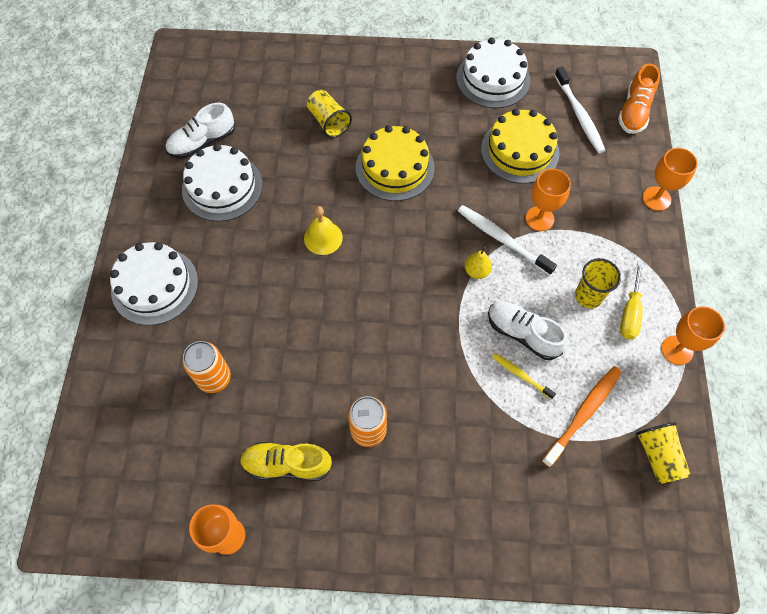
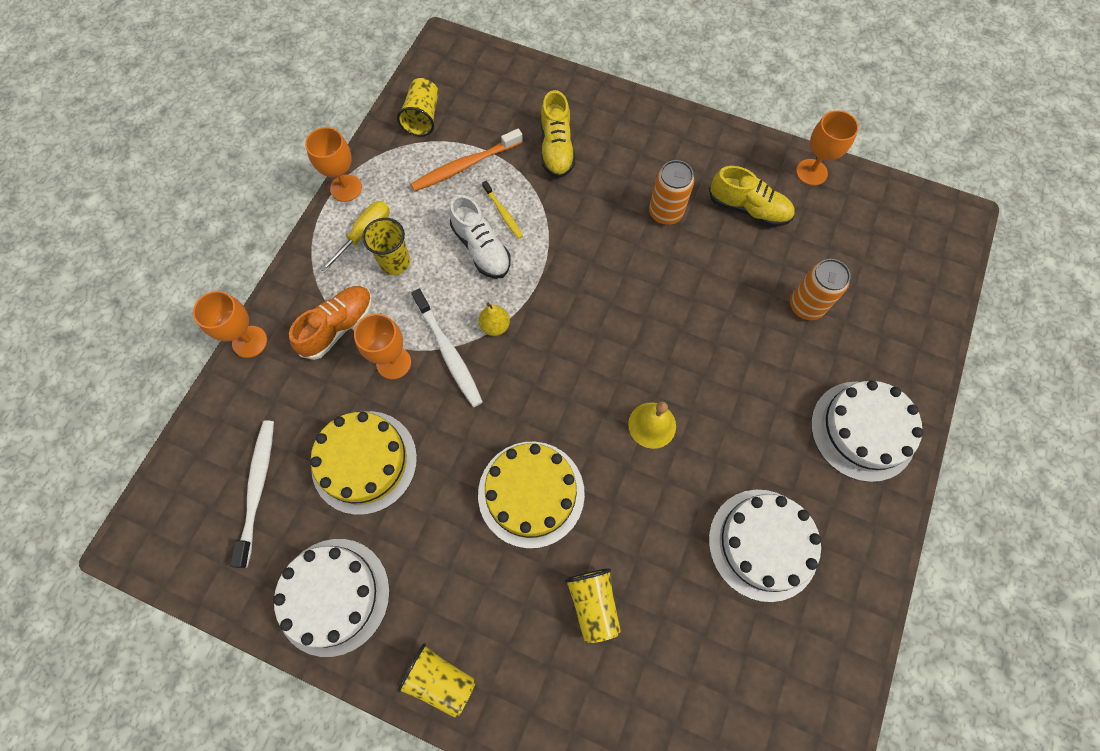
camera: 160 degrees left, 5 degrees up
white shoe [166,103,235,158] -> none
orange shoe [618,64,660,134] -> orange shoe moved to [289,286,373,360]
none -> yellow cup [397,643,475,718]
none -> yellow shoe [541,90,575,178]

